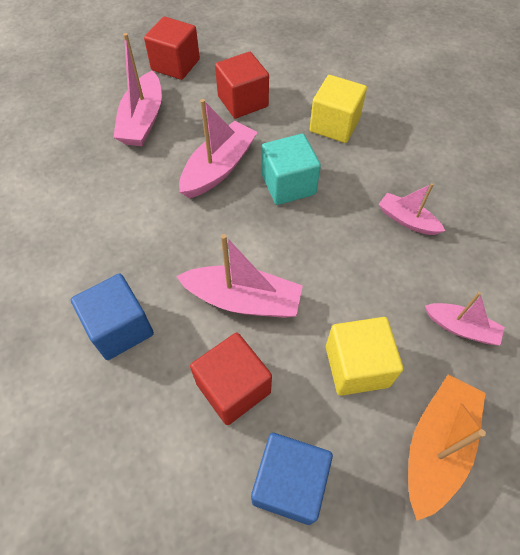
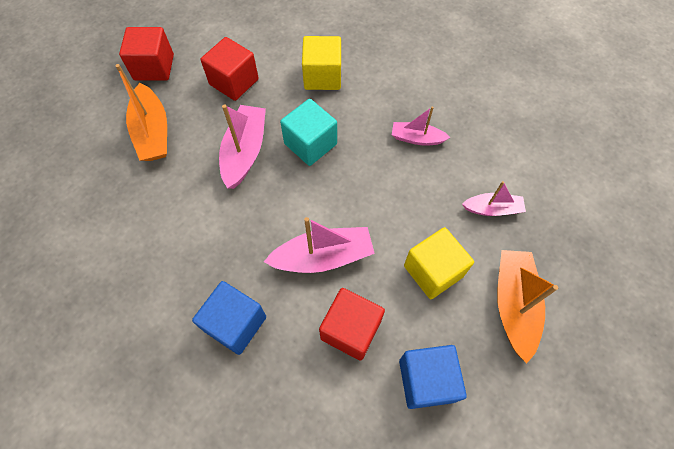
camera: 25 degrees left, 5 degrees up
pink boat [113,33,162,146] -> orange boat [115,64,167,161]

